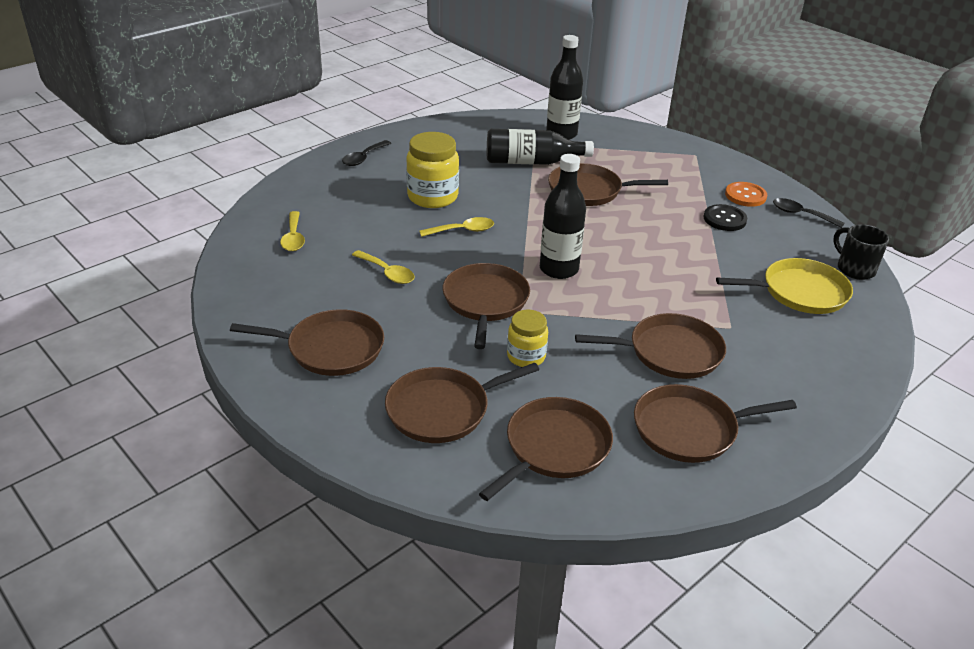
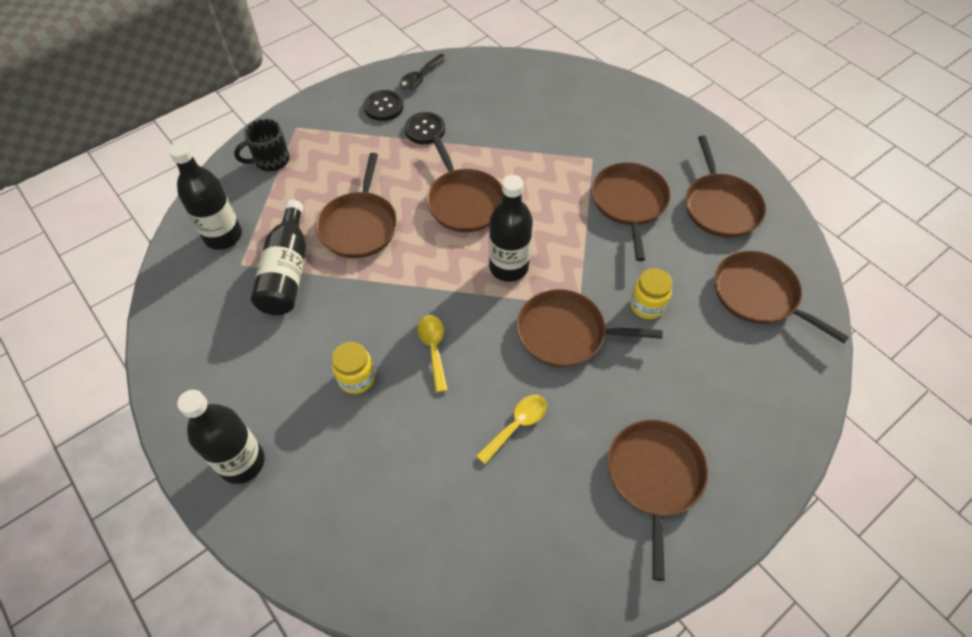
camera: 85 degrees left, 20 degrees up
yellow spoon [280,211,305,251] -> none
black spoon [342,140,391,166] -> black bottle [177,390,265,484]
brown pan [385,363,539,443] -> brown pan moved to [427,135,503,232]
yellow jar [406,132,459,208] -> yellow jar [332,342,375,394], size x0.61
yellow pan [716,258,853,314] -> none
orange button [725,182,767,207] -> black button [363,90,404,121]
black mug [833,224,889,280] -> black mug moved to [234,119,290,171]

